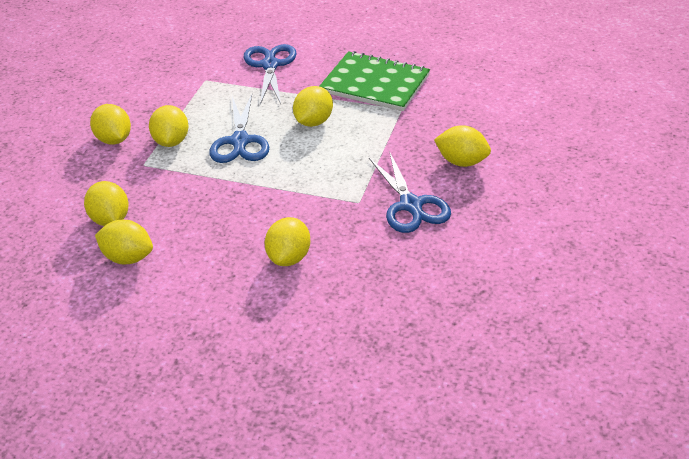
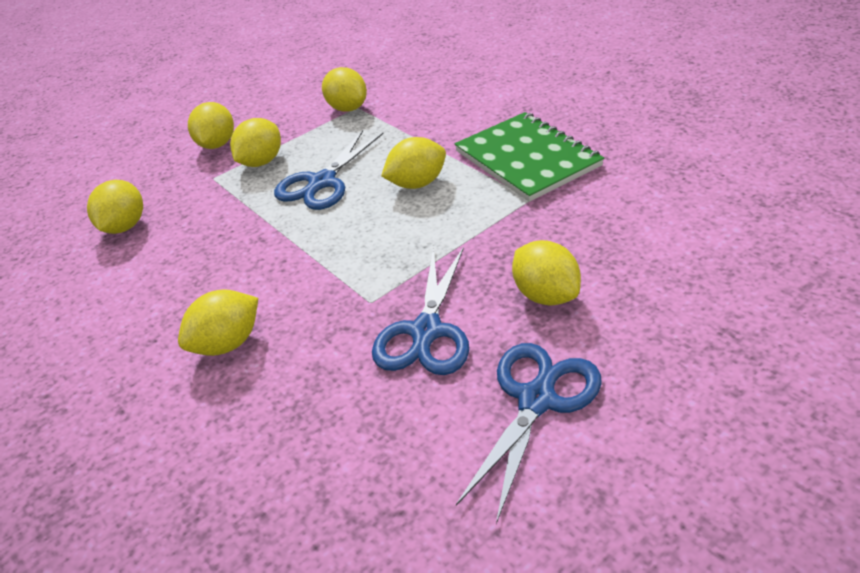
camera: 35 degrees right, 0 degrees up
yellow lemon [95,220,153,264] -> yellow lemon moved to [322,67,367,112]
blue scissors [243,44,297,104] -> blue scissors moved to [456,343,602,524]

